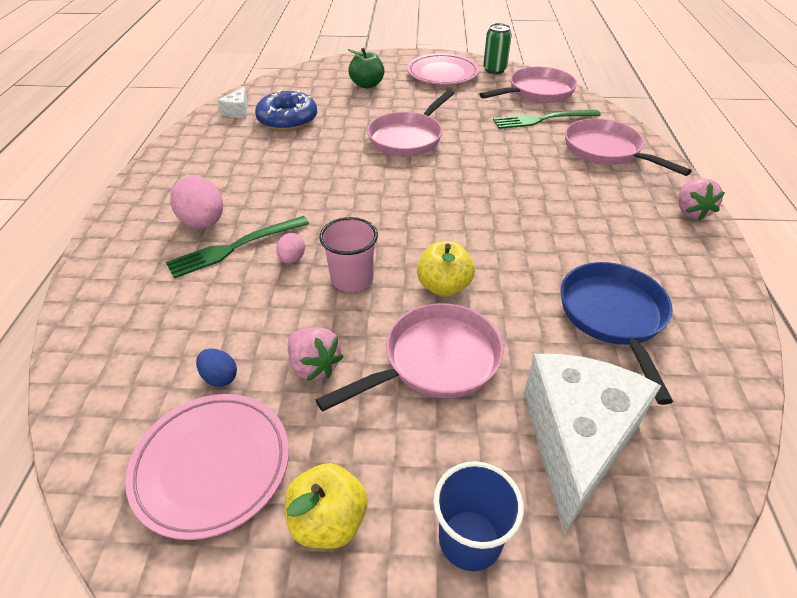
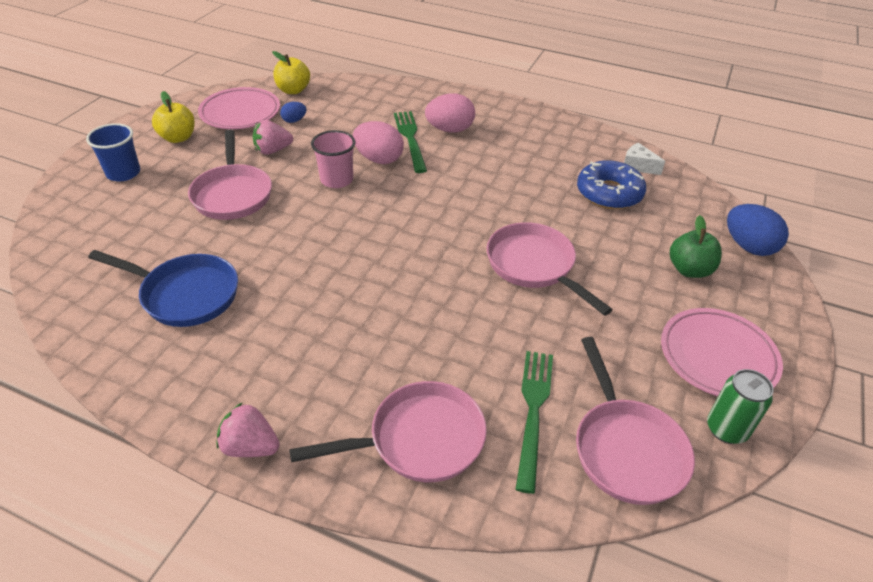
camera: 110 degrees right, 0 degrees up
pink egg [276,233,305,264] -> pink egg [353,121,404,164], size x1.88
yellow apple [417,241,475,297] -> yellow apple moved to [272,51,310,94]
white cheese [524,354,662,534] -> none
none -> blue egg [727,204,789,256]

